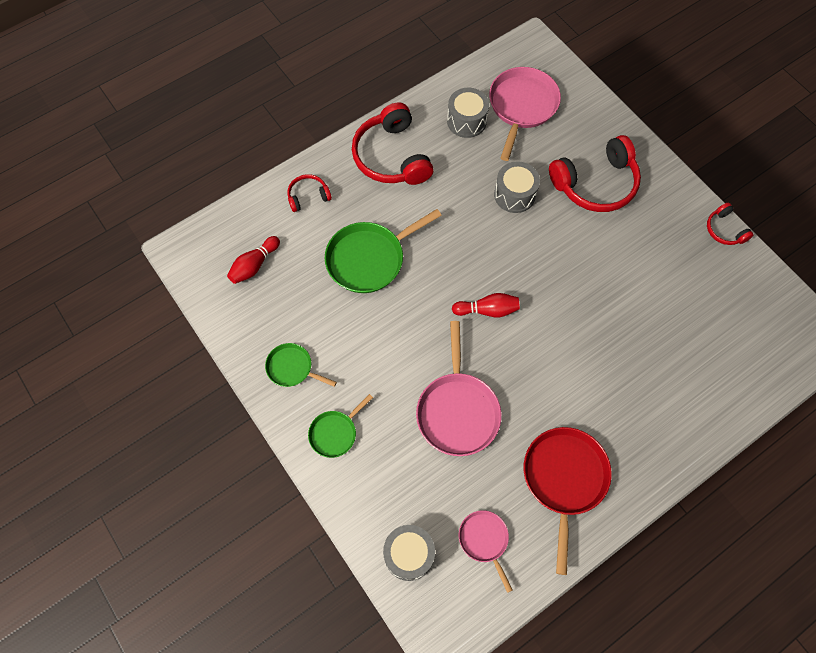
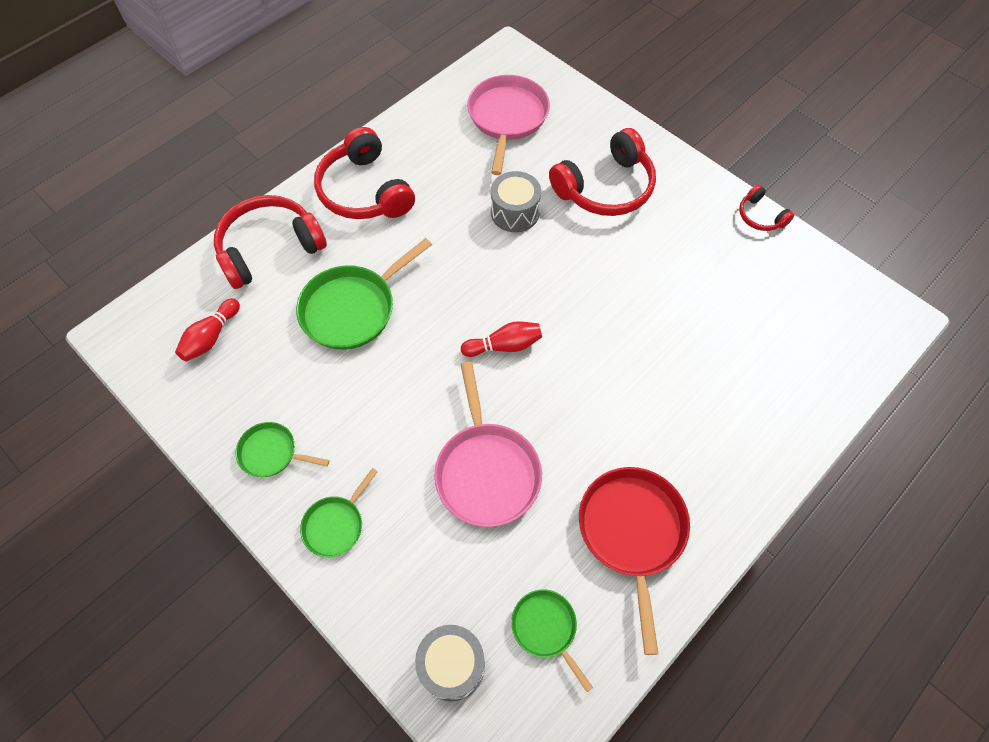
camera: 10 degrees left, 5 degrees down
red headphones [287,174,332,212] -> red headphones [214,195,327,289], size x2.01
grey drum [447,88,489,138] -> none
pink pan [459,510,513,593] -> green pan [511,589,593,692]

